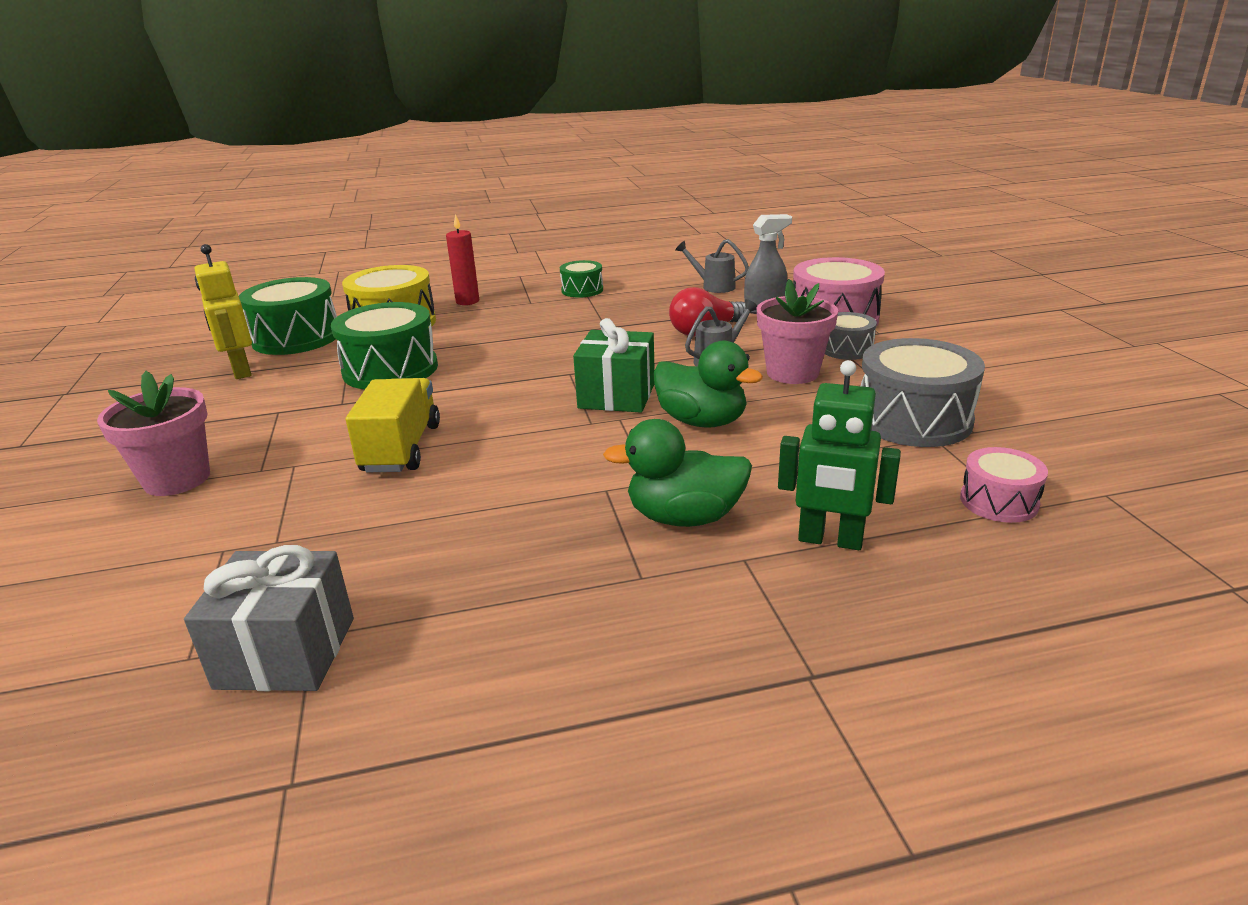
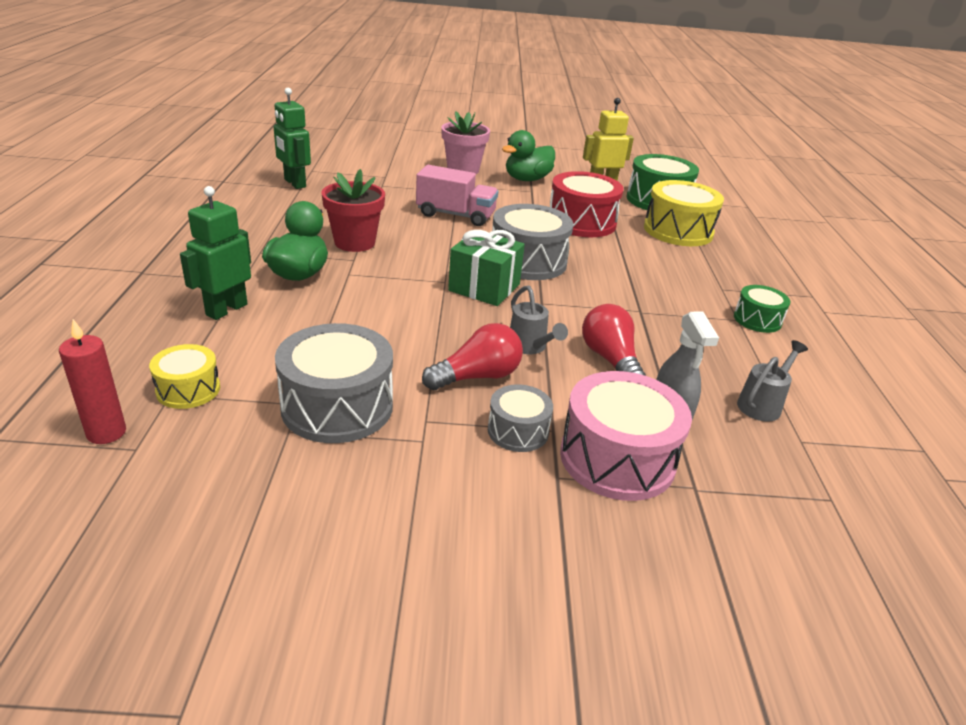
camera: 100 degrees right, 5 degrees up
grey gift [184,545,354,691] -> green robot [274,88,311,189]
green drum [331,302,438,389] -> red drum [550,171,624,237]
yellow truck [346,378,440,472] -> pink truck [416,165,498,226]
red candle [446,214,479,305] -> red candle moved to [59,319,126,444]
green duck [653,341,763,428] -> green duck moved to [502,130,555,181]
pink flower pot [757,279,838,384] -> red light bulb [422,323,523,390]
pink drum [960,447,1048,523] -> yellow drum [149,344,220,409]
none -> red flower pot [322,169,385,252]
none -> grey drum [492,204,574,280]

